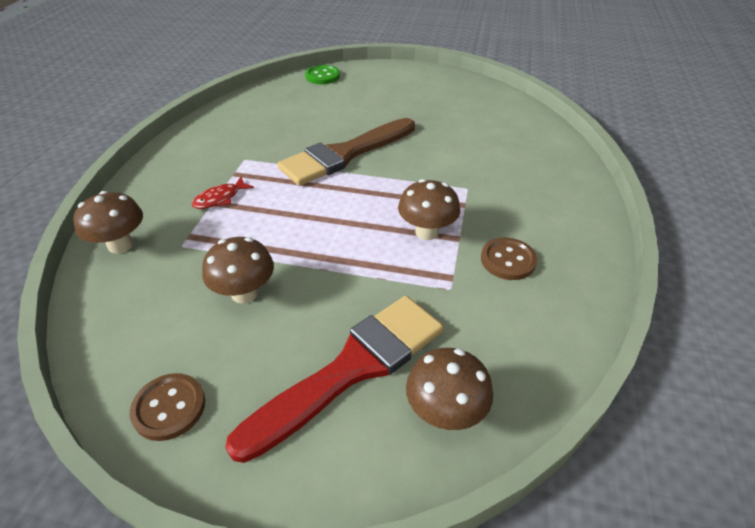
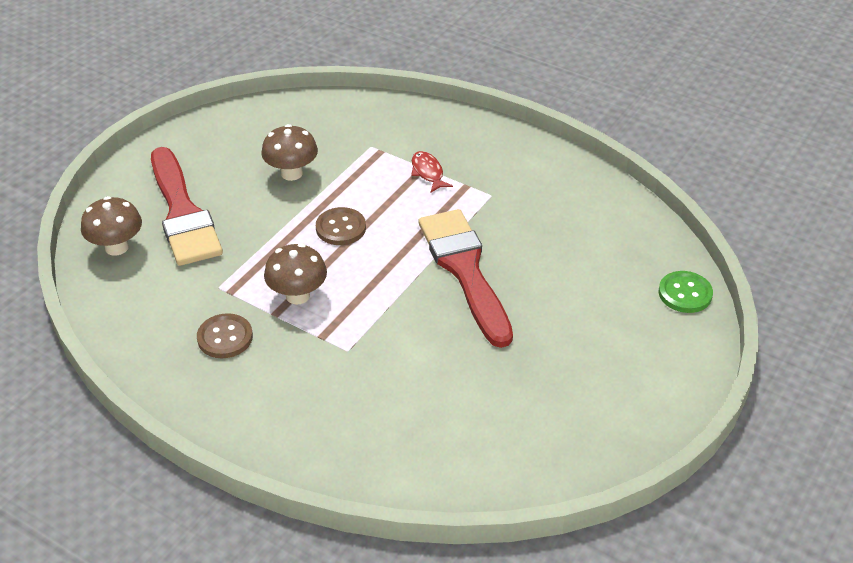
camera: 110 degrees right, 0 degrees up
brown mushroom [73,191,143,253] -> none
brown button [130,373,205,441] -> brown button moved to [316,207,366,245]
brown brush [277,118,415,186] -> red brush [419,209,513,348]

